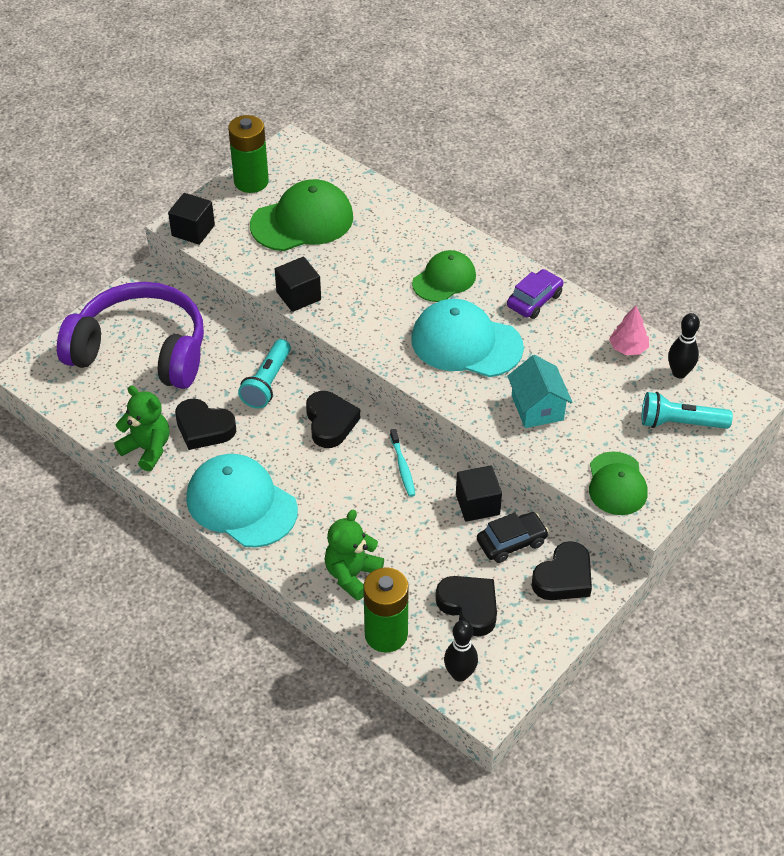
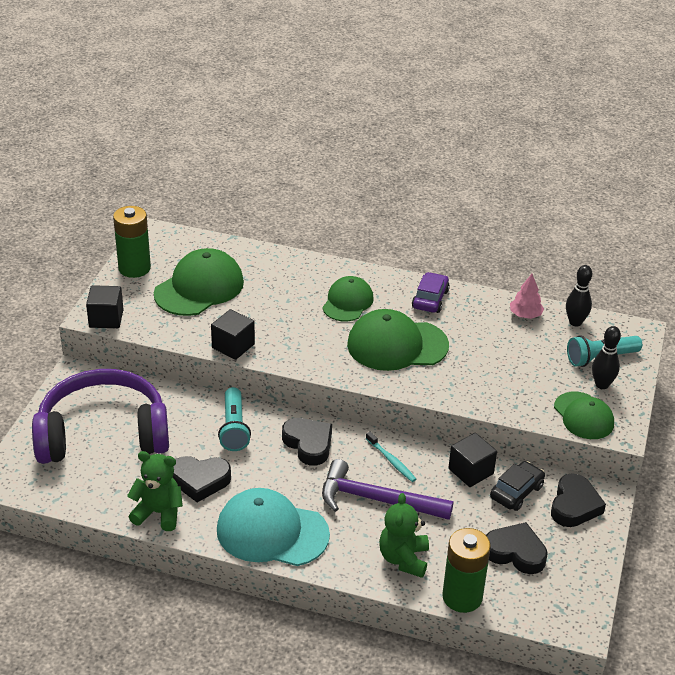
camera: 25 degrees left, 10 degrees down
turquoise cap [411,299,524,377] -> green cap [347,309,449,371]
black bowling pin [444,620,478,682] -> black bowling pin moved to [592,326,621,389]
turquoise house [507,355,573,428] -> none
none -> purple hammer [322,459,453,520]

